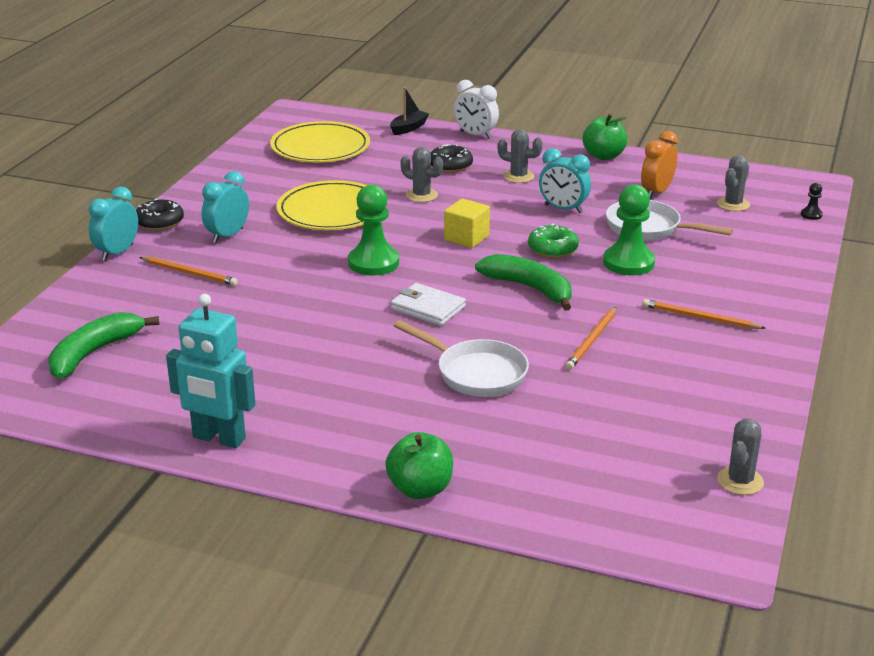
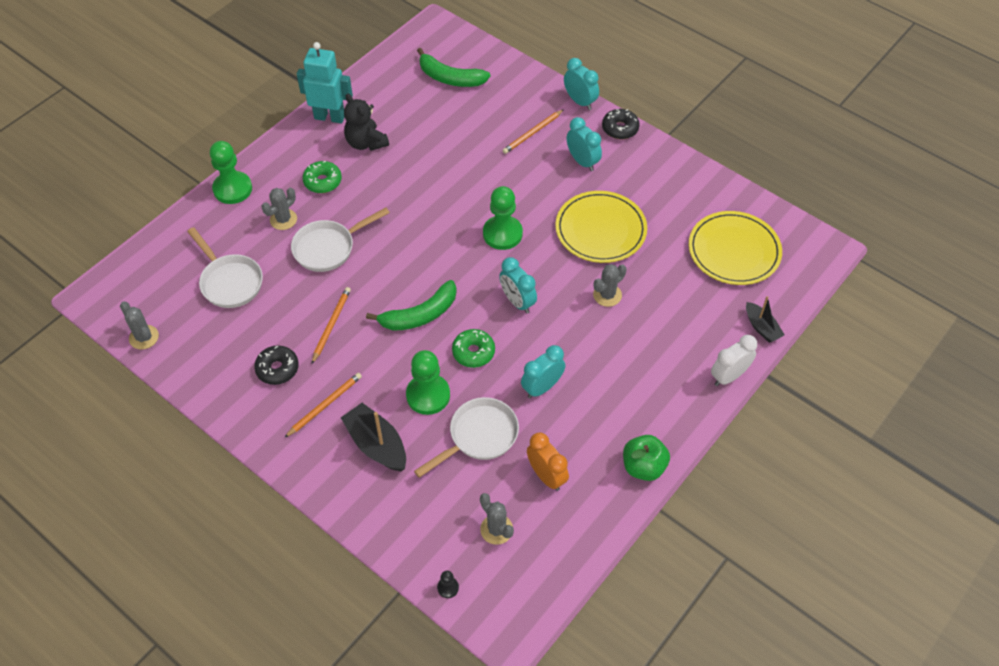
camera: 110 degrees right, 25 degrees up
green banana [48,312,159,379] -> green banana turned 150 degrees clockwise [417,48,491,87]
turquoise robot [166,294,256,448] -> turquoise robot turned 60 degrees clockwise [297,42,353,123]
green apple [385,432,453,499] -> green pawn [210,141,252,204]
white wallet [391,283,466,326] -> none
black donut [431,144,473,173] -> black donut moved to [254,345,299,385]
yellow cube [444,198,490,248] -> turquoise clock [499,257,537,313]
grey cactus [497,129,543,183] -> grey cactus moved to [262,188,297,230]
orange pencil [565,307,617,370] -> orange pencil turned 60 degrees clockwise [312,287,351,364]
none -> white pan [187,227,263,308]
none -> green donut [302,161,342,193]
none -> black boat [341,403,406,471]
none -> black teddy bear [344,93,389,151]

